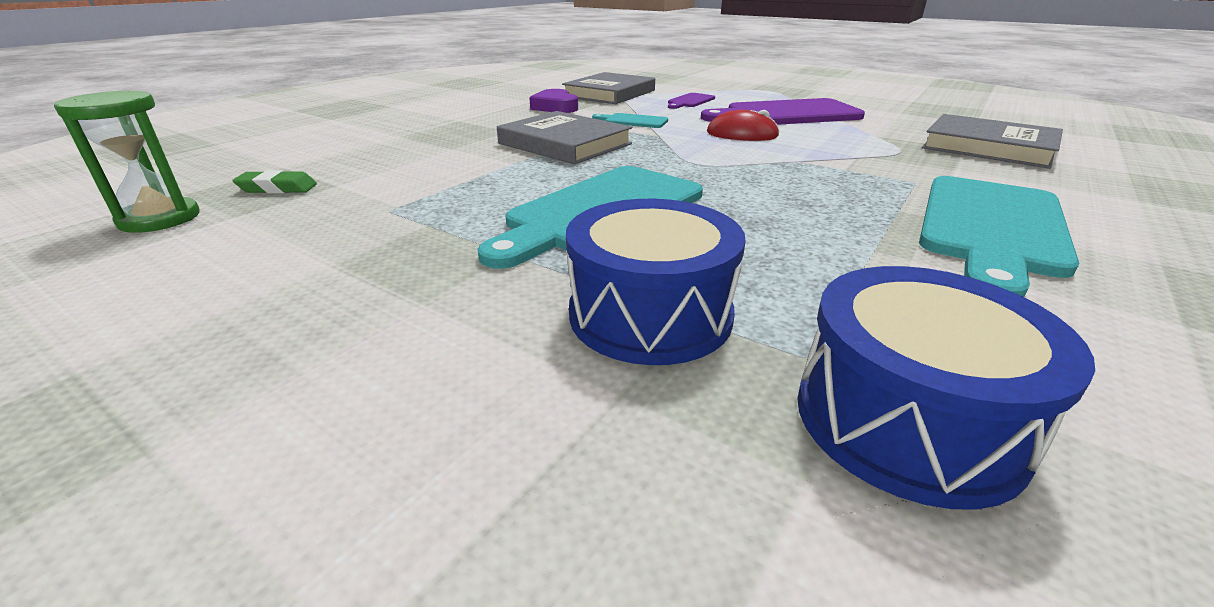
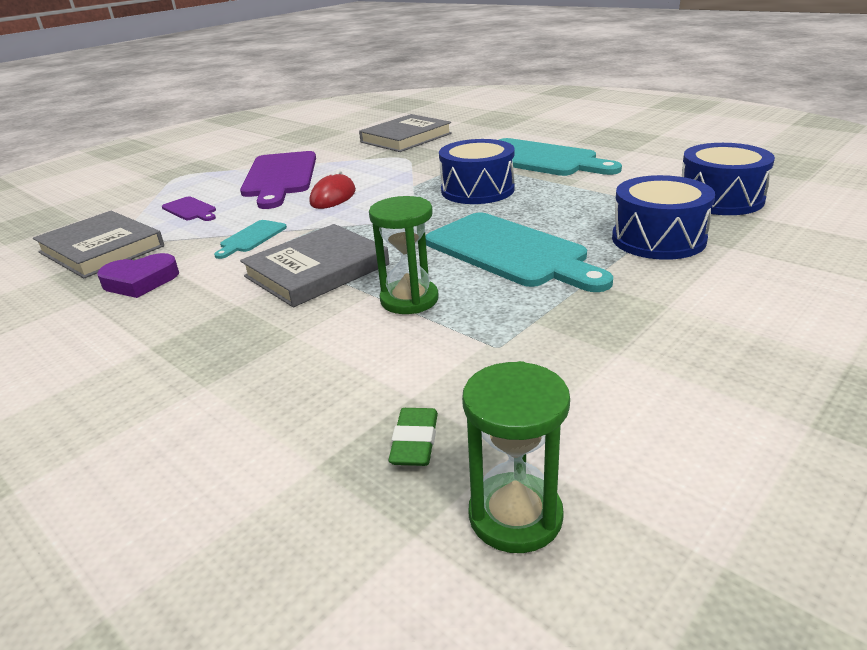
camera: 80 degrees left, 0 degrees up
none -> green hourglass [369,196,439,314]
none -> blue drum [439,139,514,204]

